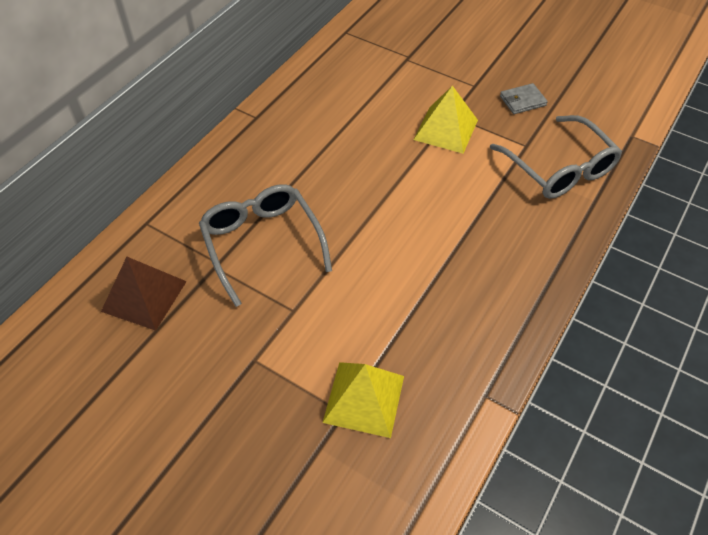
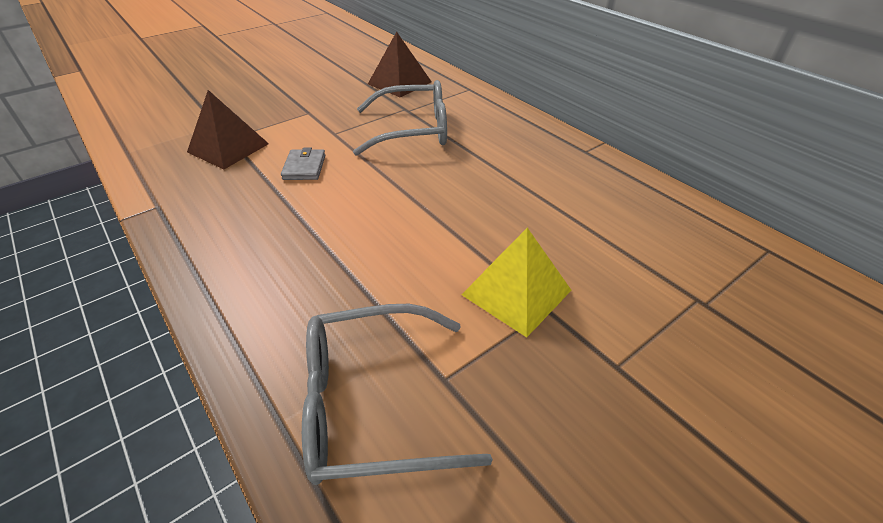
camera: 110 degrees right, 10 degrees down
yellow pyramid [322,362,404,438] -> brown pyramid [187,90,269,169]
grey wallet [500,83,548,114] -> grey wallet moved to [281,147,326,180]

